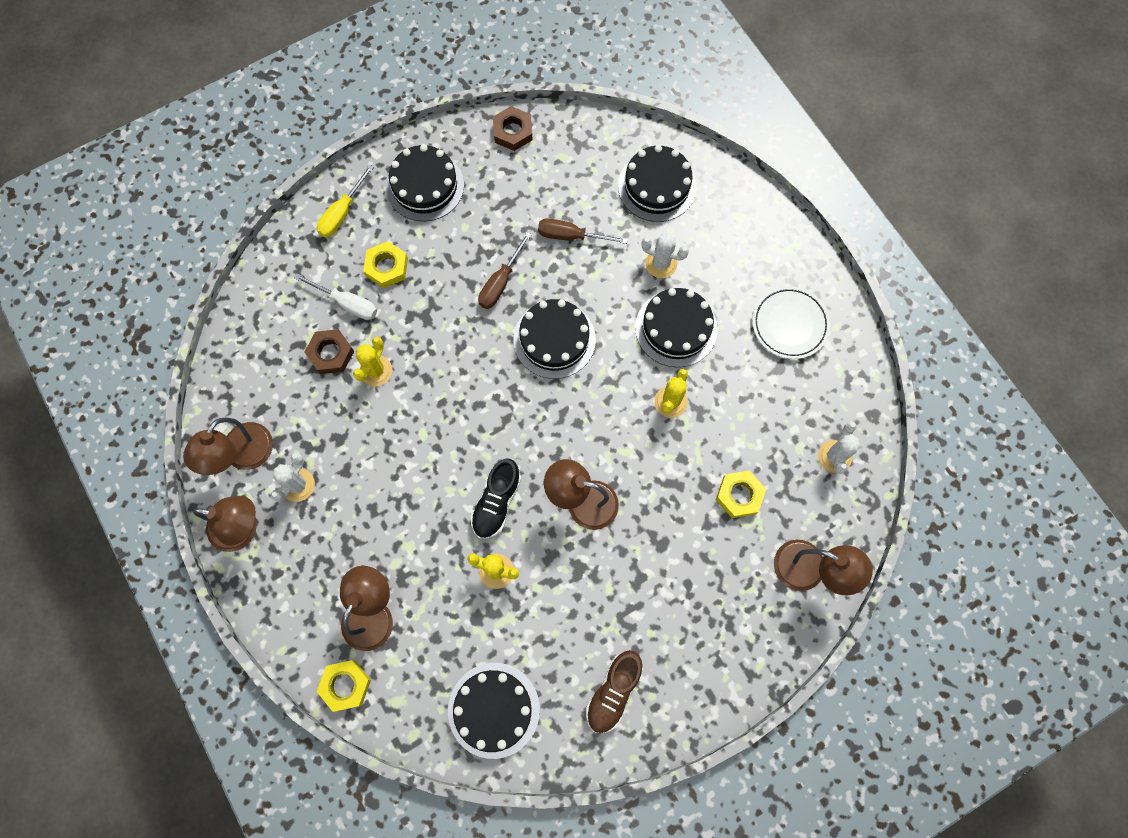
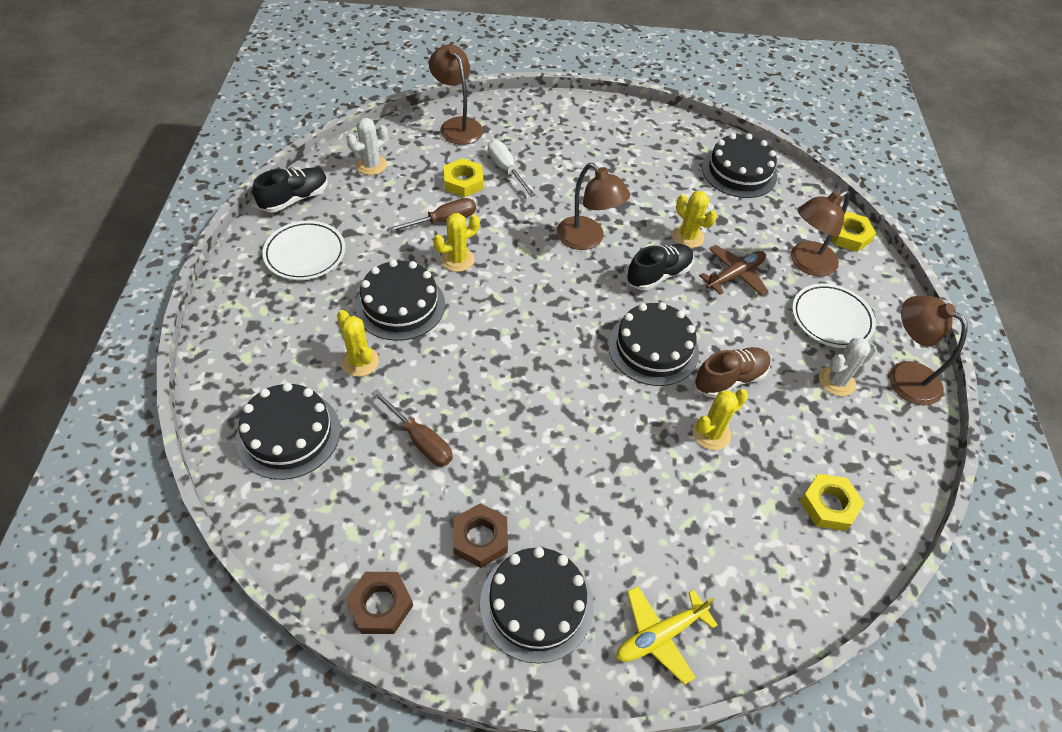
camera: 150 degrees left, 20 degrees down
brown lamp [183,418,273,475] -> none
white screwdriver [294,273,377,320] -> white screwdriver moved to [488,140,536,197]
brown nut [304,329,354,374] -> brown nut moved to [453,503,508,568]
yellow screwdriver [317,164,374,237] -> yellow plane [616,586,717,685]
yellow nut [363,241,408,288] -> yellow nut moved to [800,474,864,531]
brown screwdriver [478,232,532,309] -> brown screwdriver moved to [387,198,476,233]
black cake [513,299,596,379] -> black cake moved to [608,302,699,386]
brown shoe [586,650,643,733] -> brown shoe moved to [695,347,771,398]
white cactus [641,233,689,278] -> yellow cactus [337,310,379,377]
none -> black shoe [253,168,328,212]
none -> brown plane [699,245,768,296]
none -> white plate [792,283,876,348]

